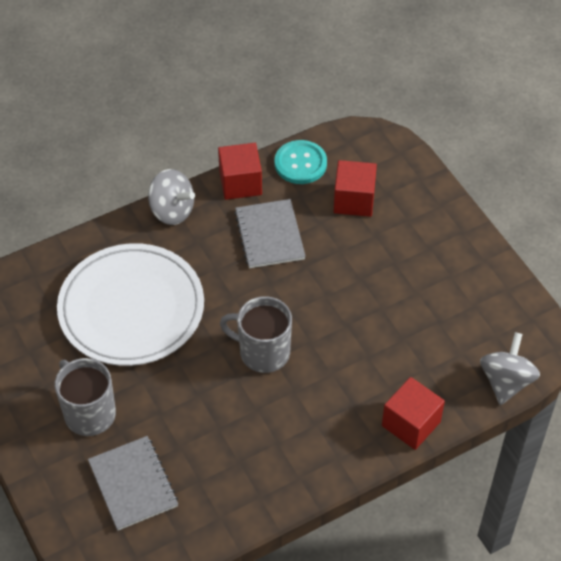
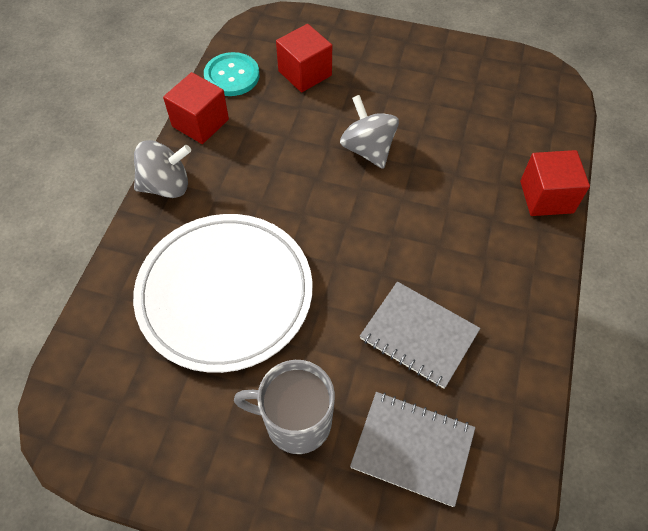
camera: 45 degrees left, 5 degrees up
grey mug [220,296,292,373] -> none
grey notebook [234,199,306,268] -> grey notebook moved to [360,281,480,389]
grey spinning top [480,332,540,405] -> grey spinning top moved to [340,95,399,169]

